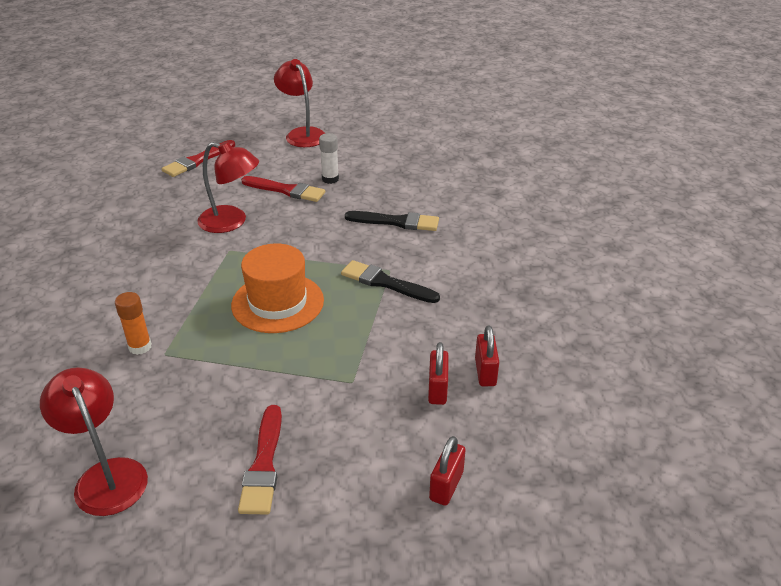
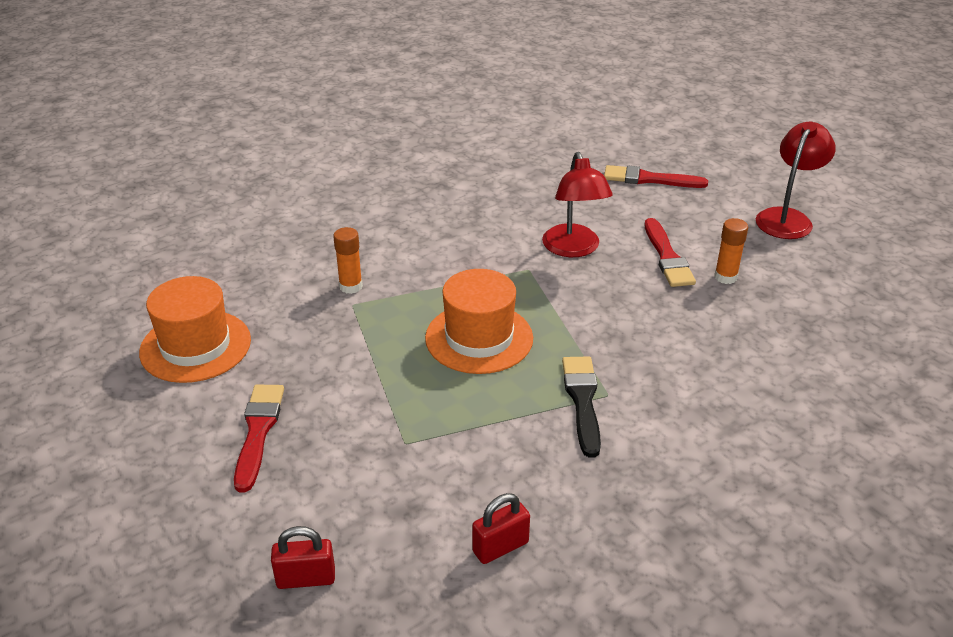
camera: 60 degrees right, 0 degrees up
red lamp [40,367,148,516] -> orange hat [139,276,251,383]
red brush [238,405,282,515] -> red brush turned 120 degrees clockwise [234,384,284,492]
white glue stick [319,133,339,184] -> orange glue stick [714,218,748,284]
black brush [345,211,439,231] -> none
red padlock [428,342,449,405] -> none

